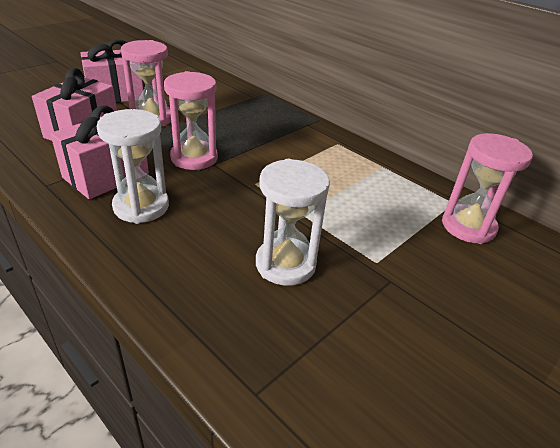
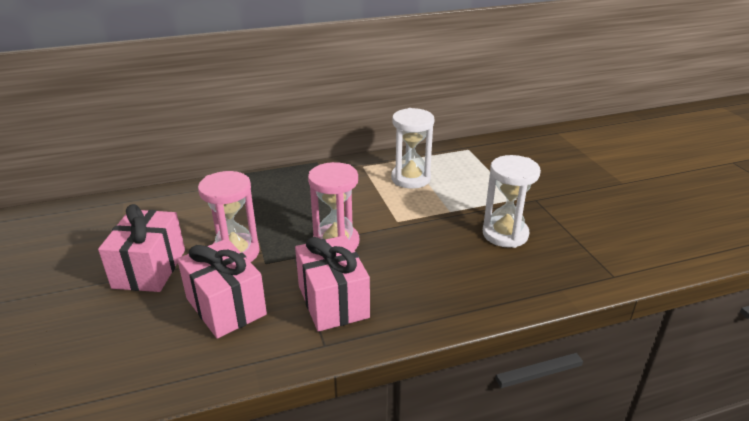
camera: 60 degrees left, 5 degrees down
white hourglass [97,109,169,224] -> white hourglass moved to [391,108,434,189]
pink hourglass [442,133,533,244] -> none

